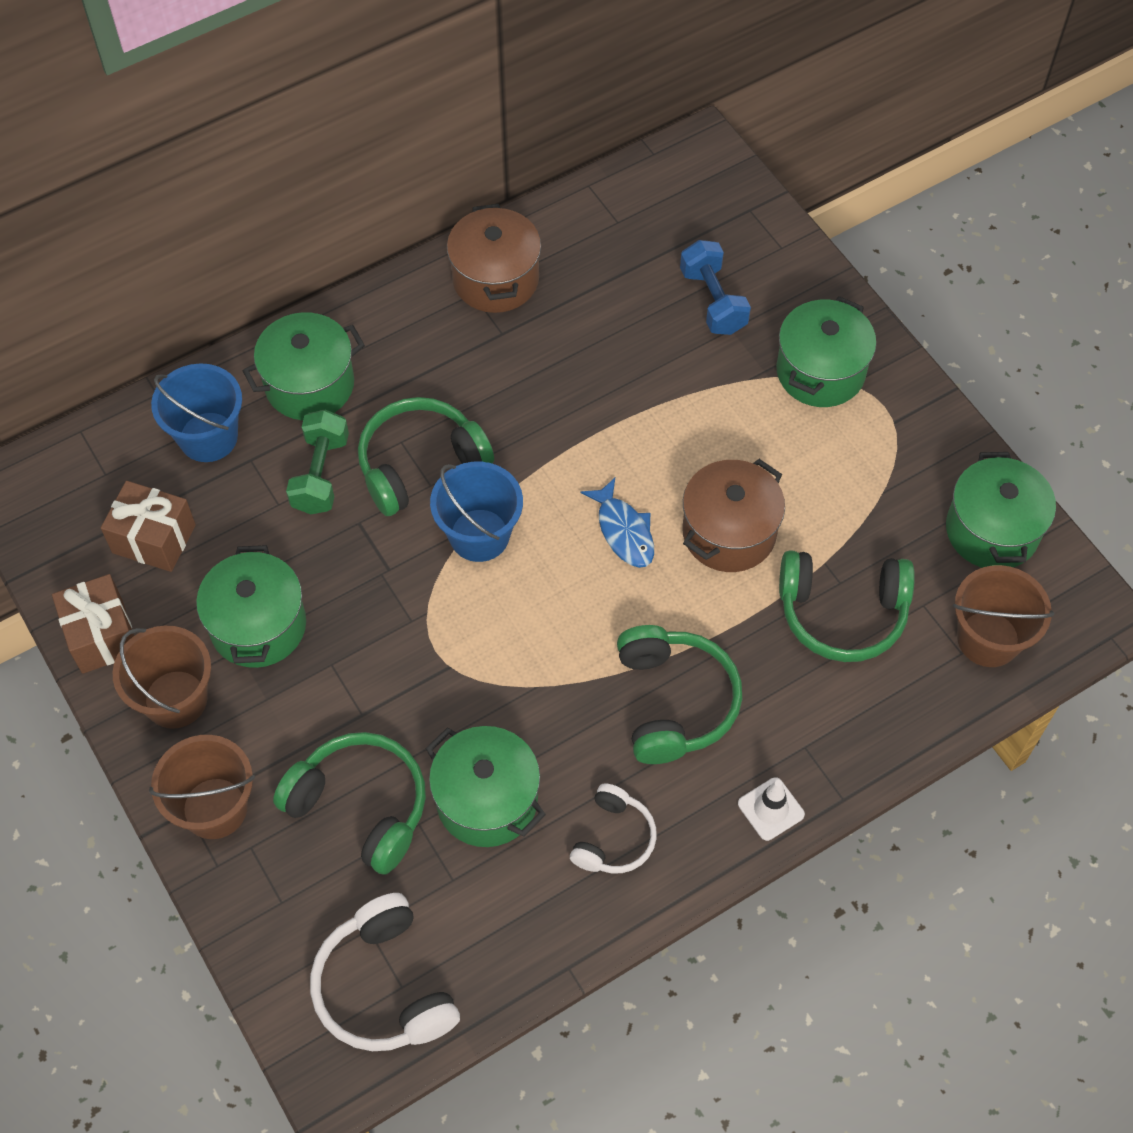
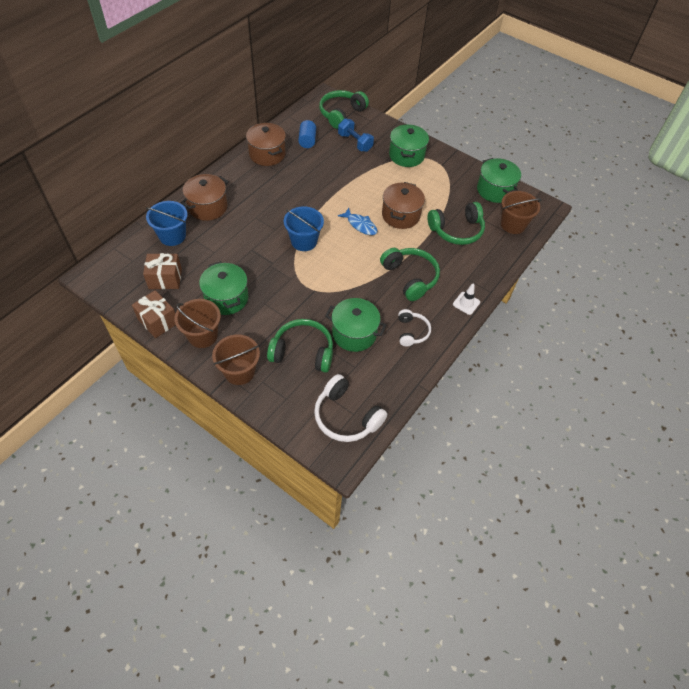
camera: 25 degrees left, 5 degrees down
green pot [243,312,365,420] -> brown pot [180,174,229,221]
green dumbbell [286,410,349,514] -> none
green headphones [358,397,494,516] -> green headphones moved to [319,90,369,129]
none -> blue cylinder [298,120,316,148]

